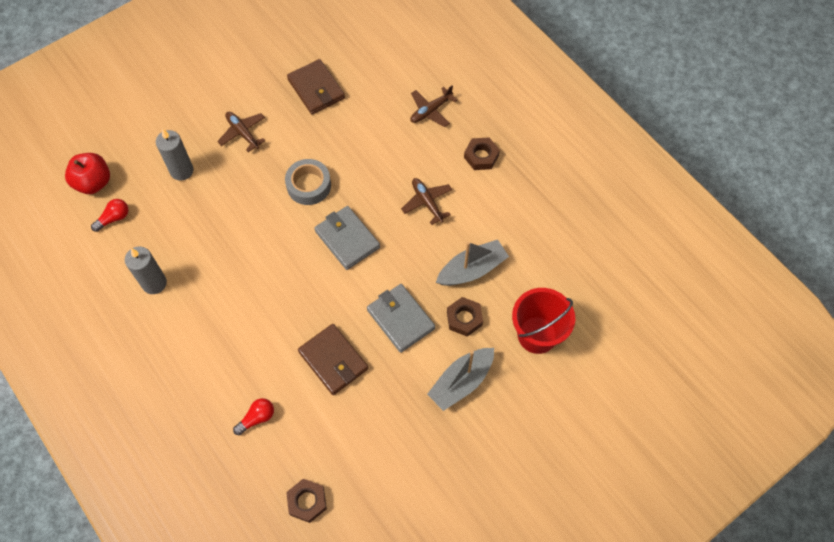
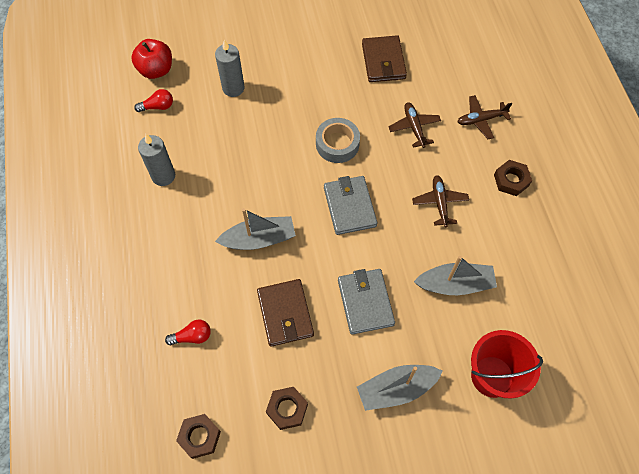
camera: 25 degrees right, 0 degrees up
brown plane [217,112,266,152] -> brown plane moved to [388,102,441,148]
brown nut [447,297,483,337] -> brown nut moved to [266,387,308,430]
none -> grey boat [215,208,296,250]

